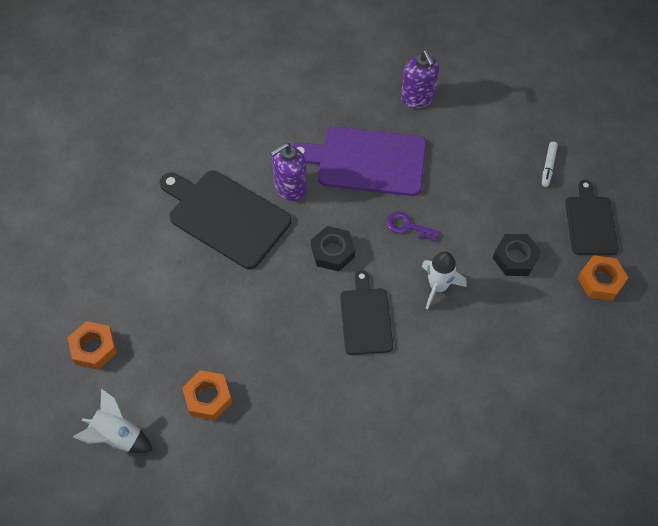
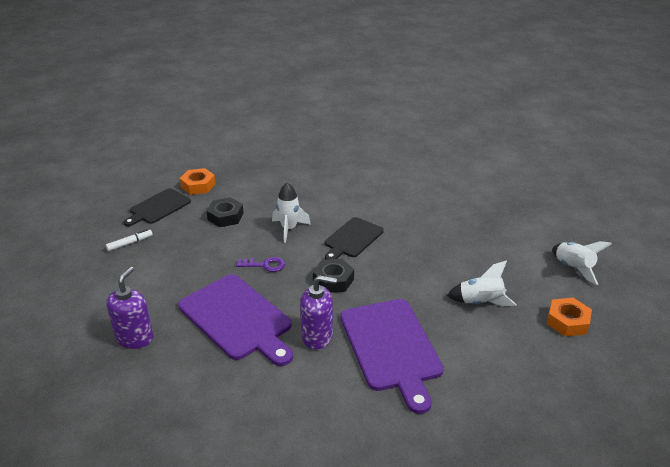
camera: 140 degrees left, 25 degrees down
black cutting board [160,171,291,269] -> purple cutting board [340,299,444,414]
orange nut [182,370,232,420] -> none
purple key [386,212,440,242] -> purple key turned 60 degrees counterclockwise [236,257,285,272]
none -> white rocket [447,260,516,306]

